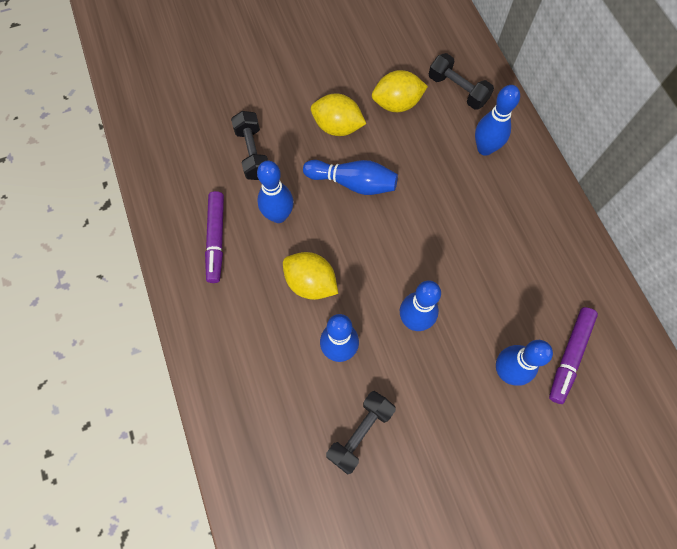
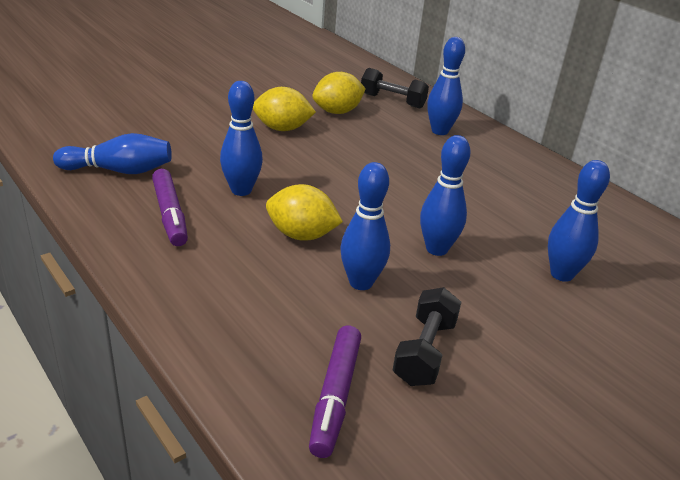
camera: 20 degrees left, 35 degrees down
black dumbbell [231,111,268,180] -> none
blue bowling pin [303,160,398,195] -> blue bowling pin moved to [53,133,172,174]
purple marker [549,307,598,404] -> purple marker moved to [309,326,361,458]

